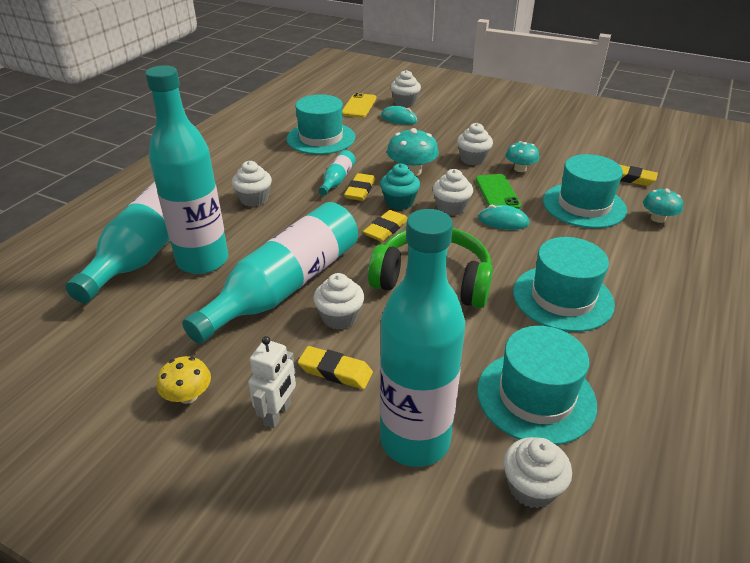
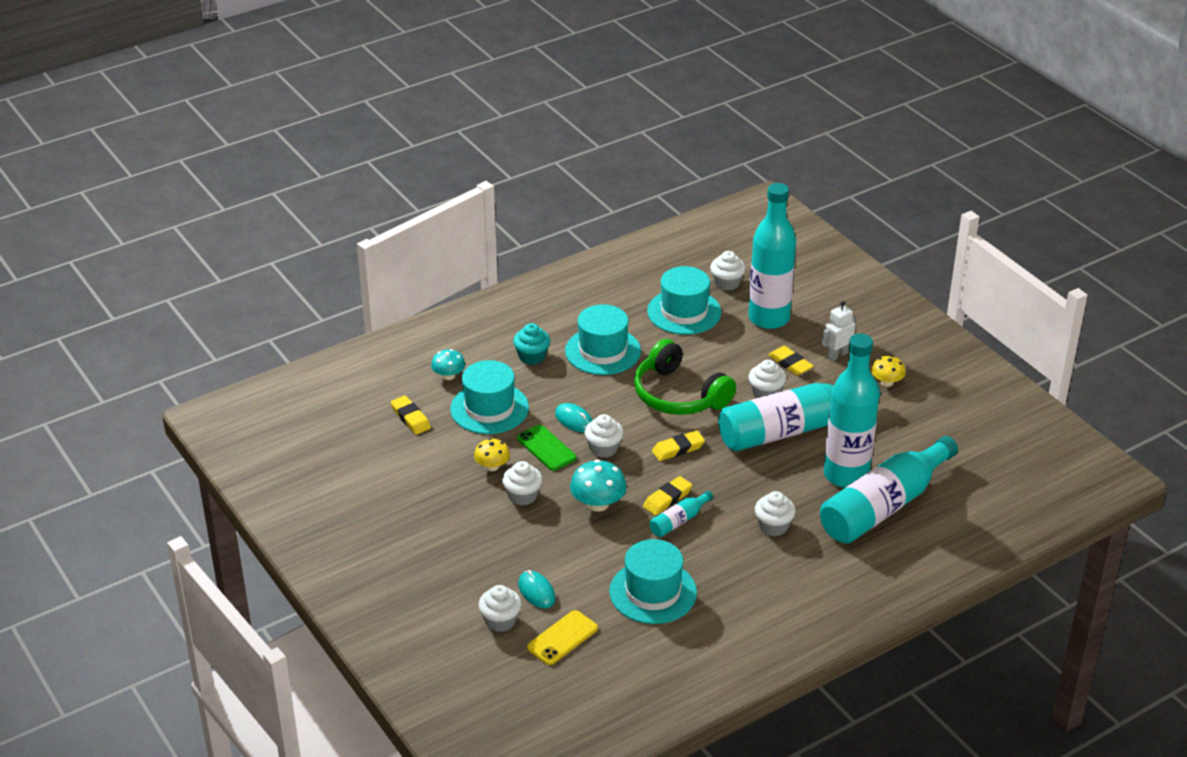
camera: 150 degrees left, 0 degrees up
turquoise cupcake [380,164,420,210] -> turquoise cupcake moved to [513,323,550,365]
green phone [475,174,521,209] -> green phone turned 60 degrees counterclockwise [517,425,577,471]
turquoise mushroom [506,141,539,172] -> yellow mushroom [474,438,510,471]

